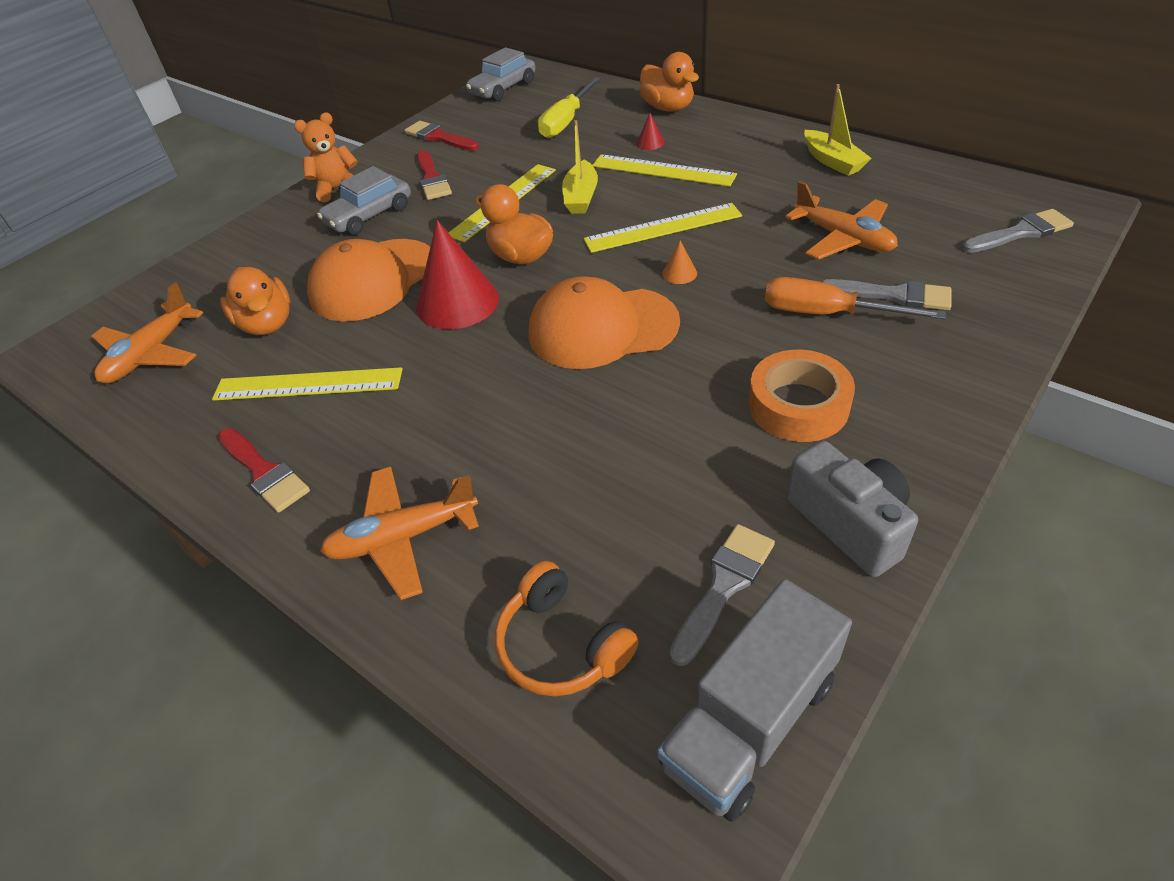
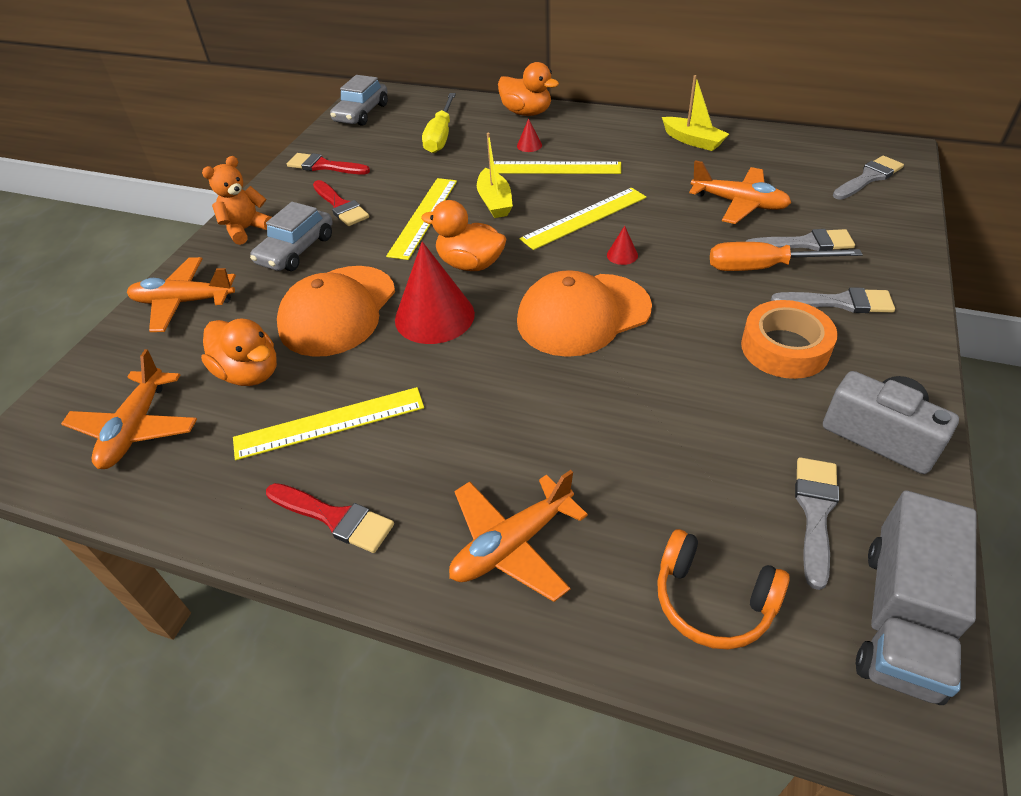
camera: 20 degrees left, 0 degrees up
orange cone [663,241,697,284] -> red cone [607,226,638,265]
none -> orange plane [127,257,236,332]
none -> grey brush [771,287,895,313]

